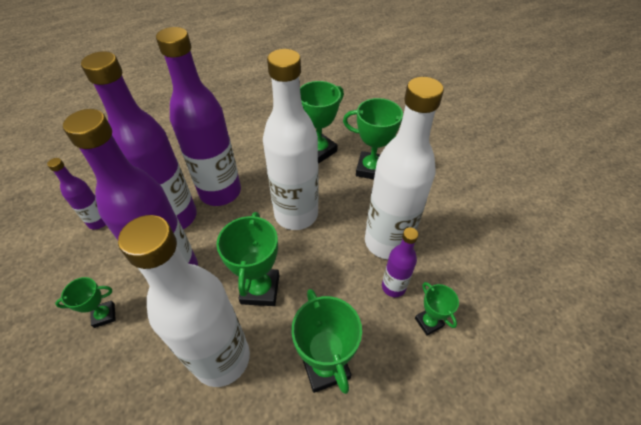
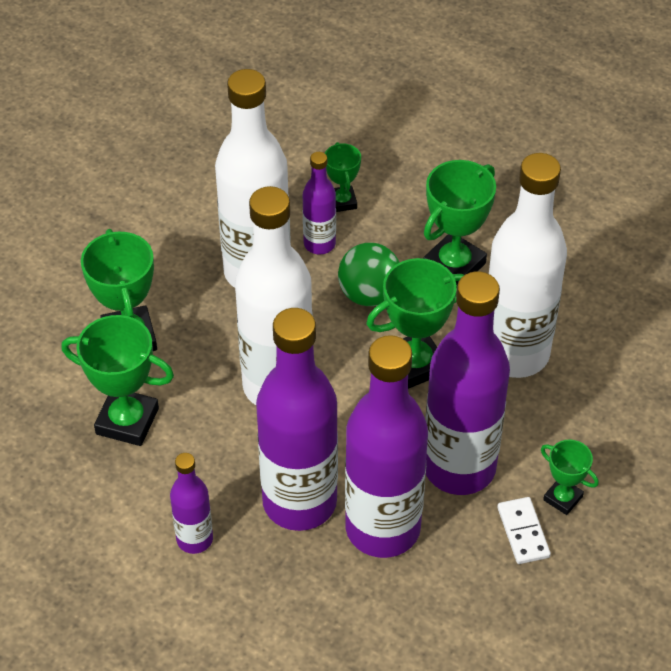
camera: 120 degrees left, 0 degrees up
purple bottle [47,158,106,230] -> purple bottle moved to [170,453,213,554]
green trophy [415,282,459,336] -> green trophy turned 45 degrees counterclockwise [325,142,361,212]
none -> green ball [338,243,400,306]
none -> white domino [497,497,551,564]

